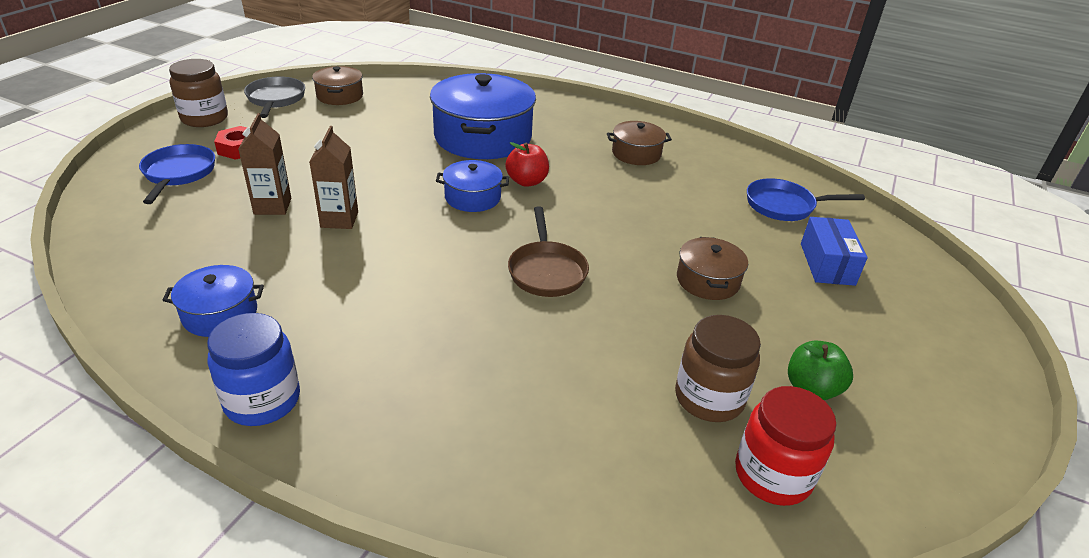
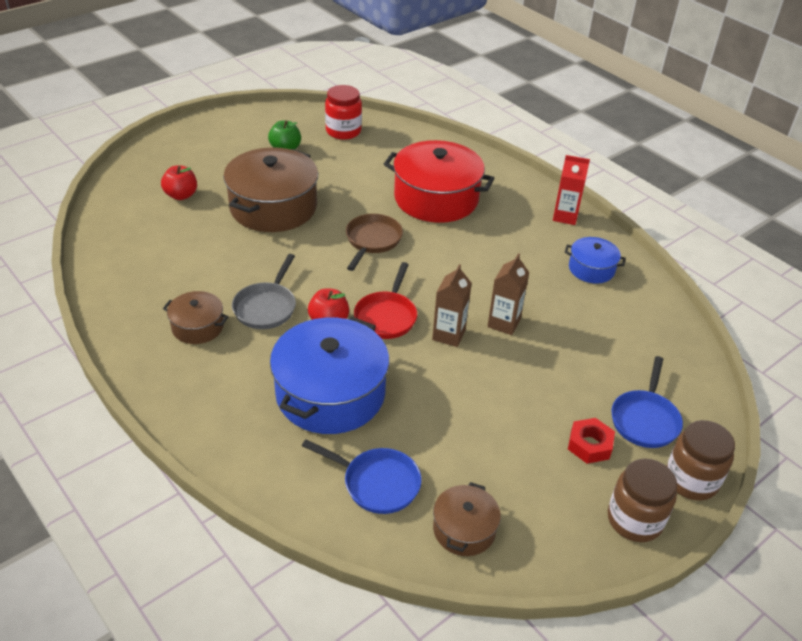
camera: 155 degrees left, 5 degrees up
blue jar [207,313,300,426] -> red carton [553,155,590,225]
brown carton [238,113,291,215] -> brown carton moved to [432,264,472,347]
grey pan [244,76,305,118] -> grey pan moved to [232,254,296,329]
blue pot [436,160,509,212] -> red pan [354,262,417,339]
brown jar [675,315,761,422] -> brown jar moved to [667,420,735,501]
brown pot [677,237,748,300] -> brown pot [223,147,318,232], size x1.98
blue pan [747,178,865,221] -> blue pan moved to [302,439,421,514]
blue box [801,217,868,286] -> red apple [161,166,197,200]
none -> red pot [384,140,494,223]

